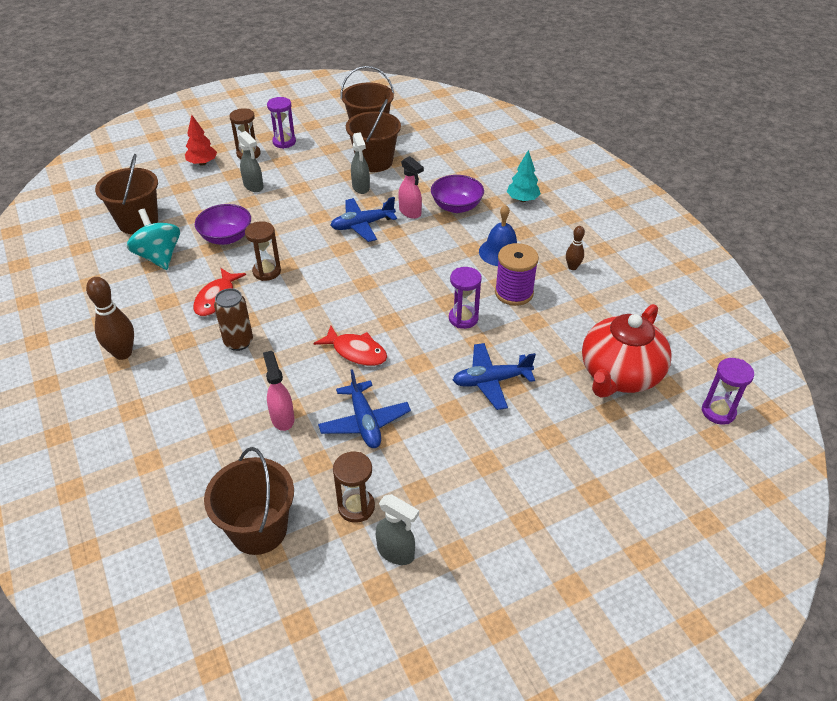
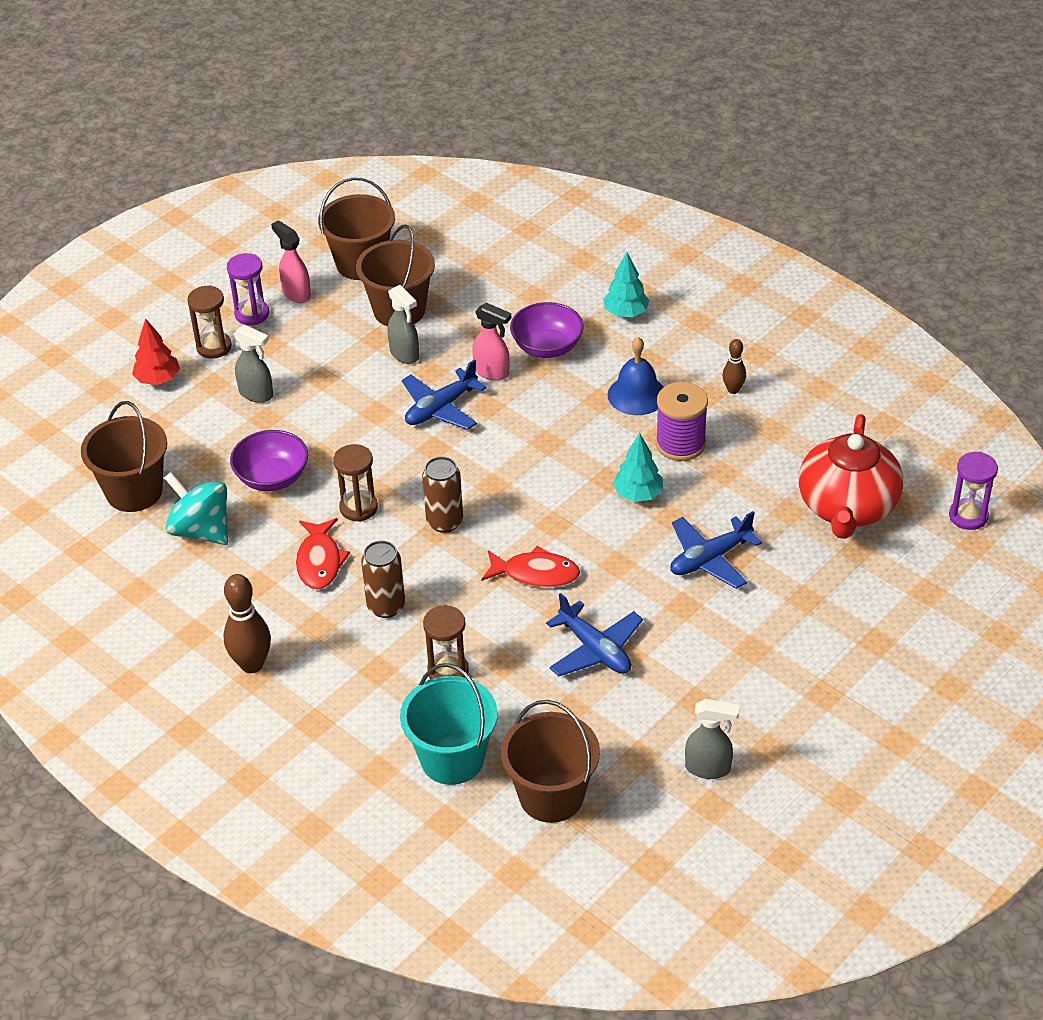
camera: 20 degrees left, 0 degrees up
pink spray bottle [263,351,294,431] -> pink spray bottle moved to [271,220,311,303]
brown hourglass [333,452,375,523] -> brown hourglass moved to [423,605,469,679]
purple hourglass [449,267,481,329] -> turquoise tree [613,432,663,502]
none -> turquoise bucket [400,663,498,785]
none -> brown can [422,457,463,533]

